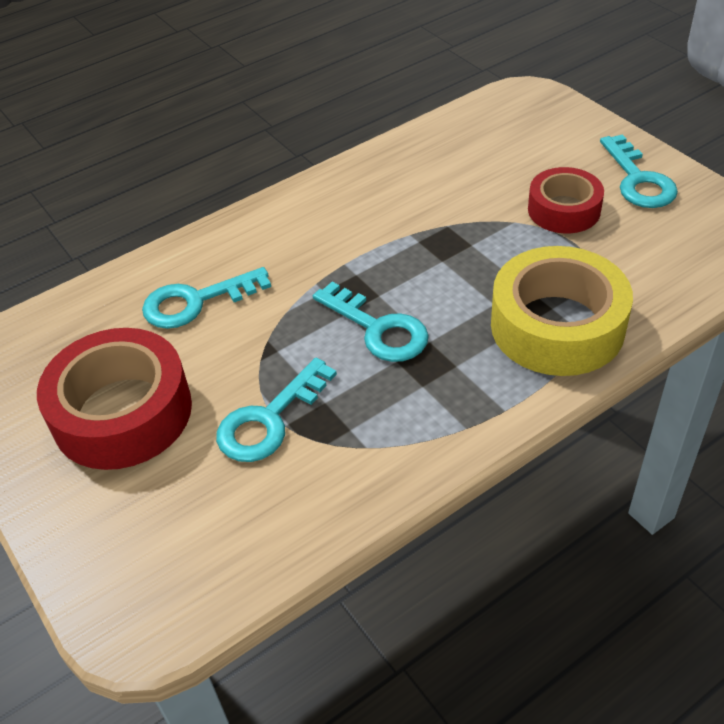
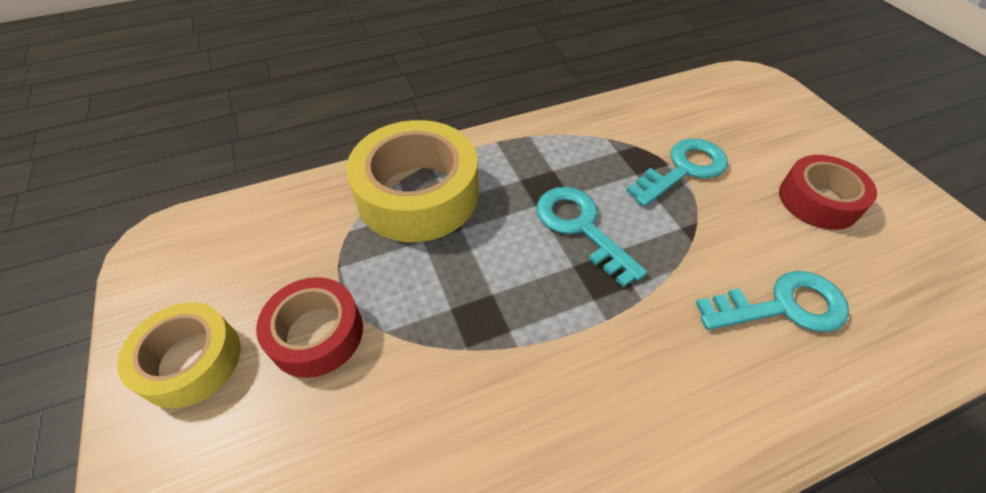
camera: 170 degrees left, 5 degrees up
red tape [37,328,192,470] -> red tape [779,155,877,230], size x0.61
turquoise key [600,134,678,208] -> yellow tape [117,302,241,408]

